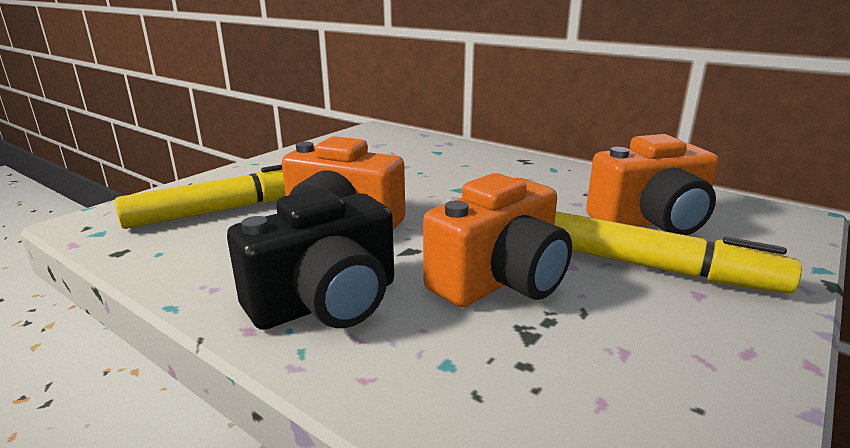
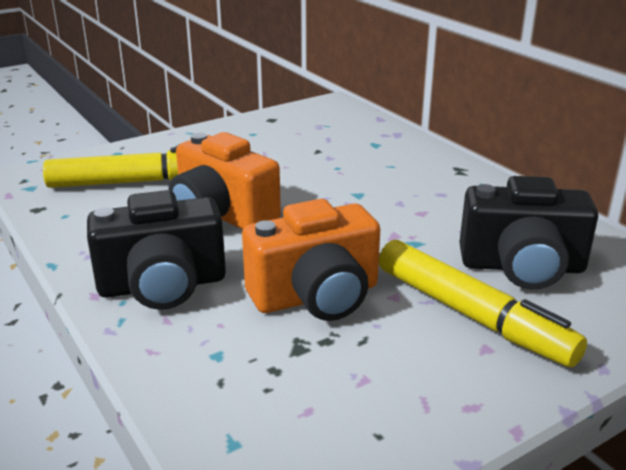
camera: 20 degrees right, 5 degrees up
orange camera [586,134,718,235] -> black camera [459,176,598,290]

